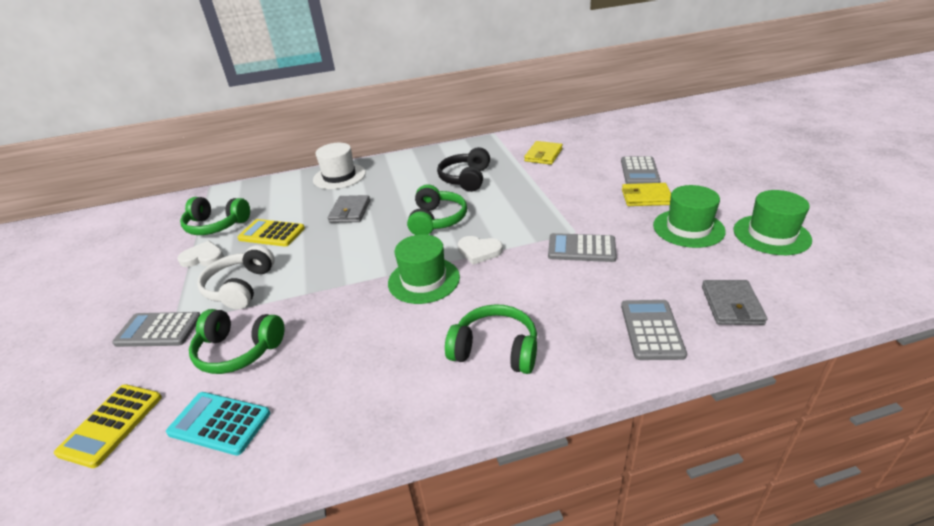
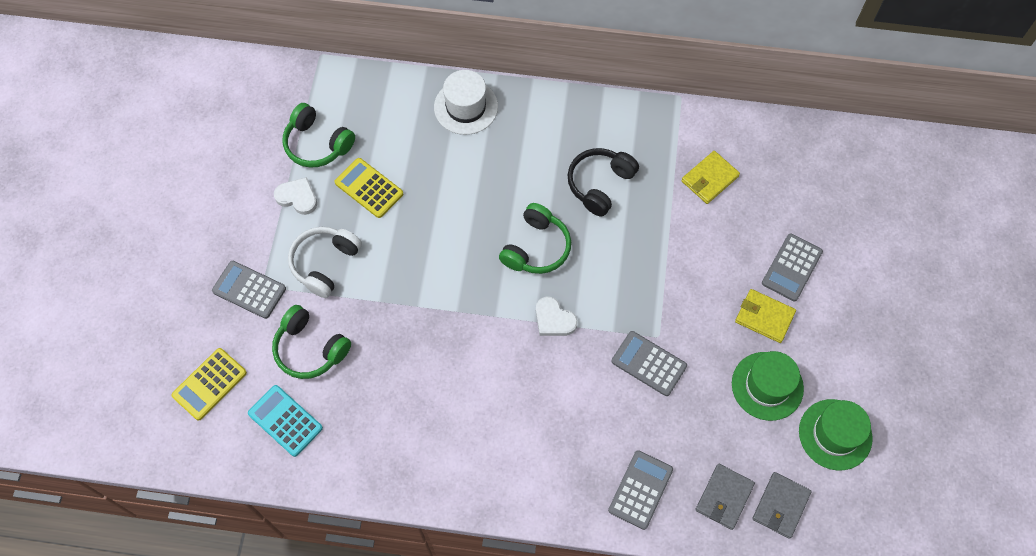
camera: 20 degrees right, 30 degrees up
grey wallet [328,195,370,223] -> grey wallet moved to [752,472,812,539]
green hat [388,234,460,304] -> none
green headphones [445,304,537,374] -> none

